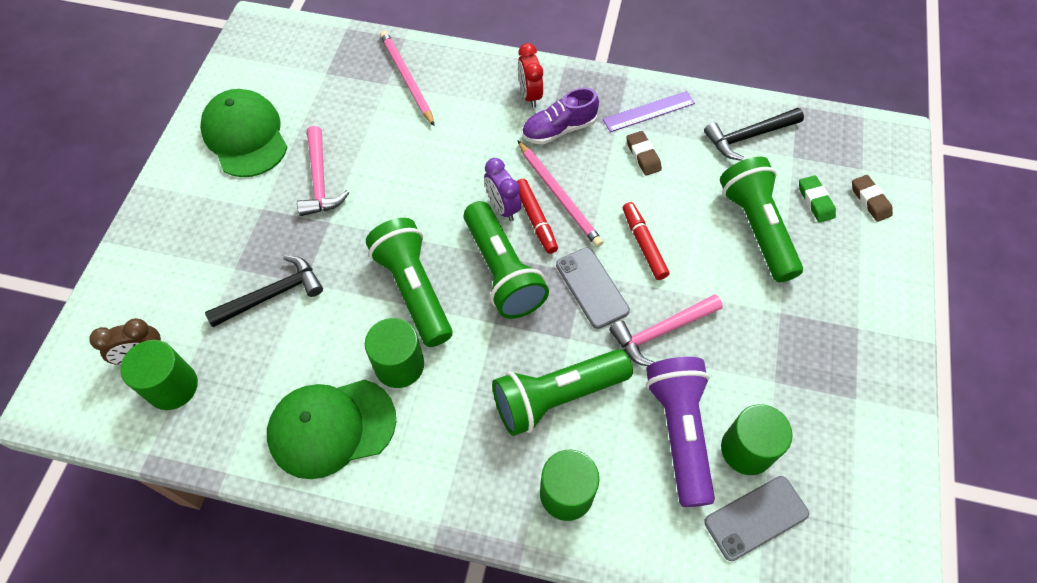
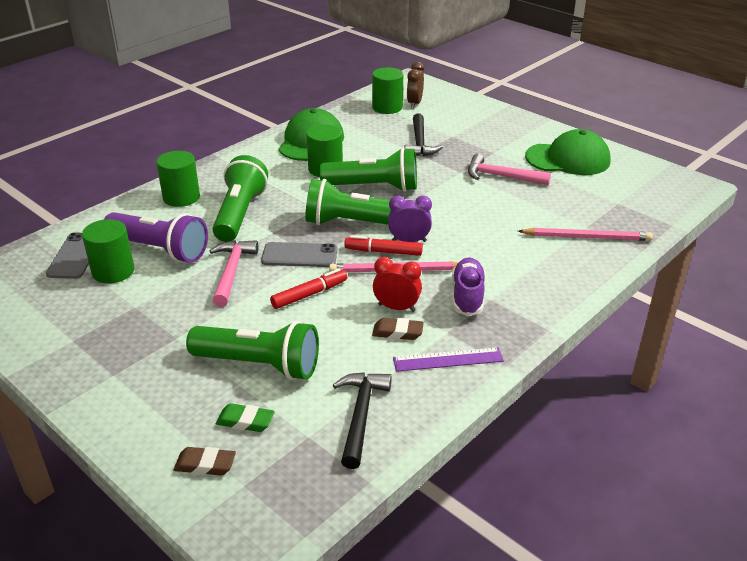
camera: 120 degrees right, 25 degrees down
red clock [518,43,543,108] -> red clock moved to [373,257,422,312]
purple ruler [603,91,695,132] -> purple ruler turned 75 degrees clockwise [393,347,504,372]
red marker [623,202,669,280] -> red marker turned 45 degrees counterclockwise [270,268,347,309]

